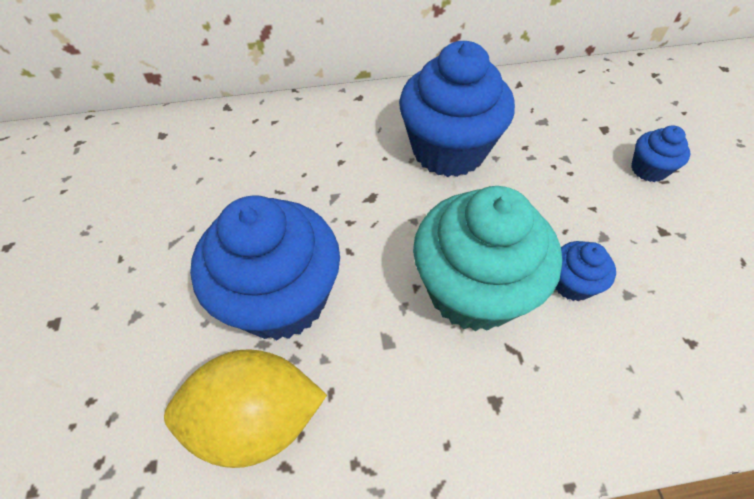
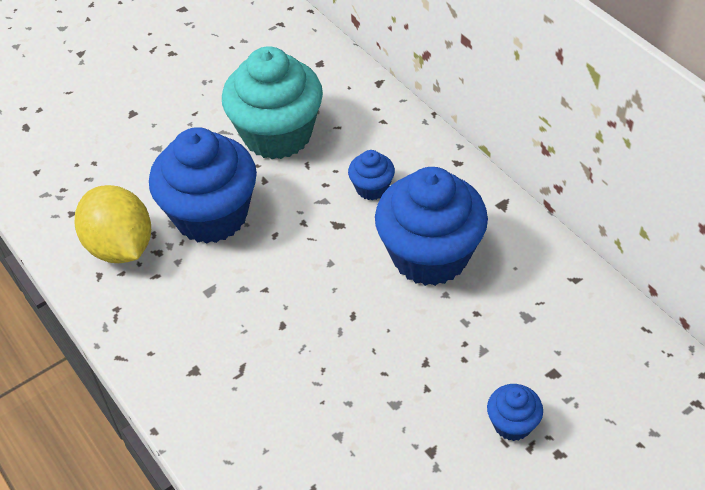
camera: 65 degrees right, 5 degrees down
turquoise cupcake [413,186,562,331] -> turquoise cupcake moved to [222,46,323,159]
blue cupcake [555,241,616,301] -> blue cupcake moved to [348,150,395,200]

